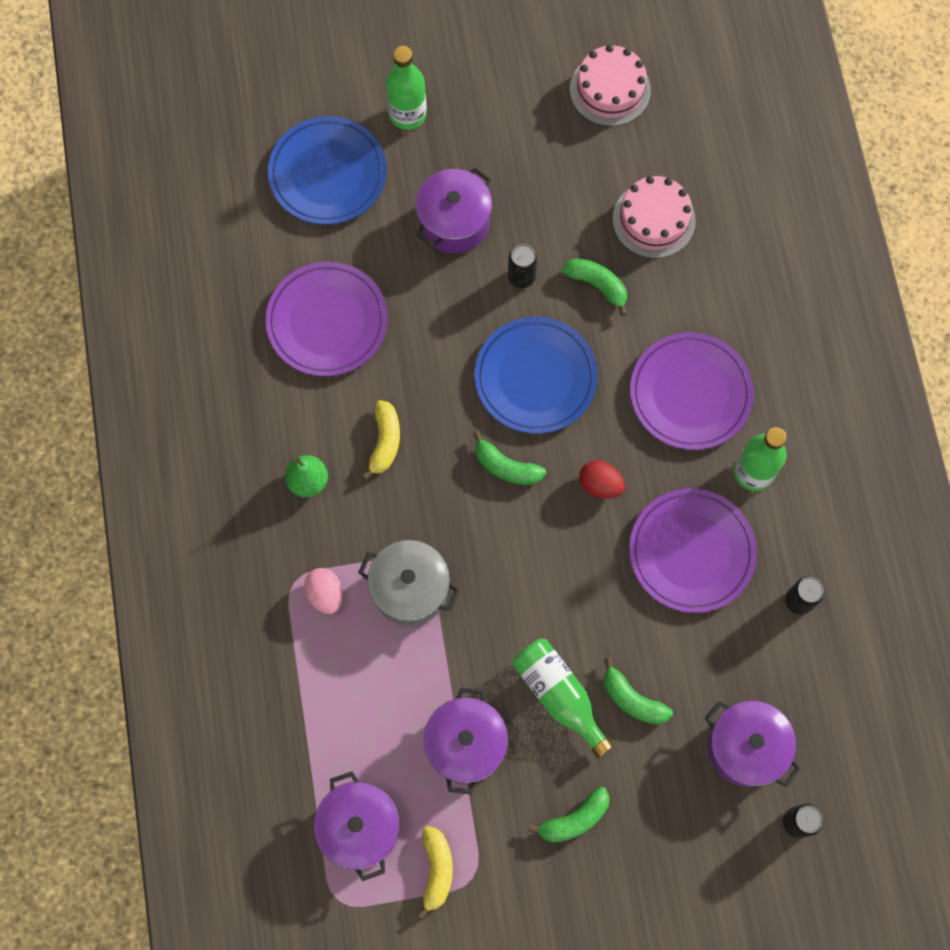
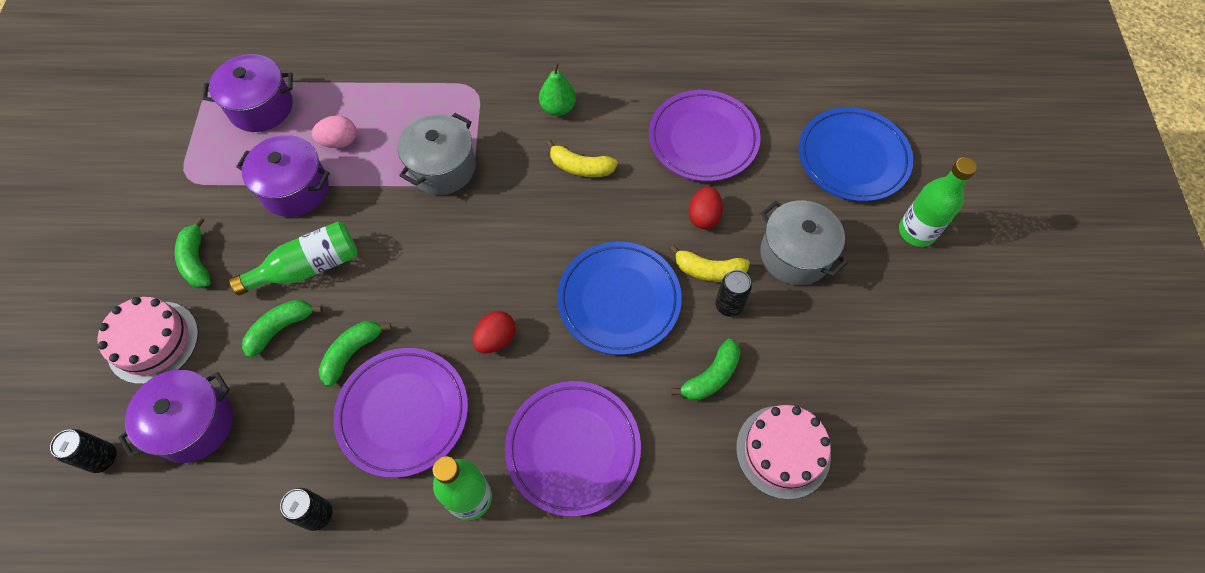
camera: 100 degrees right, 10 degrees down
pink egg [304,568,343,614] -> pink egg moved to [312,115,356,148]
purple pot [416,167,492,253] -> grey pot [760,200,848,285]
yellow banana [417,826,453,919] -> yellow banana moved to [670,245,750,282]
green banana [473,432,546,485] -> green banana moved to [319,321,391,387]
pink cake [570,45,651,126] -> pink cake moved to [97,297,198,384]
none -> red egg [689,186,723,229]

